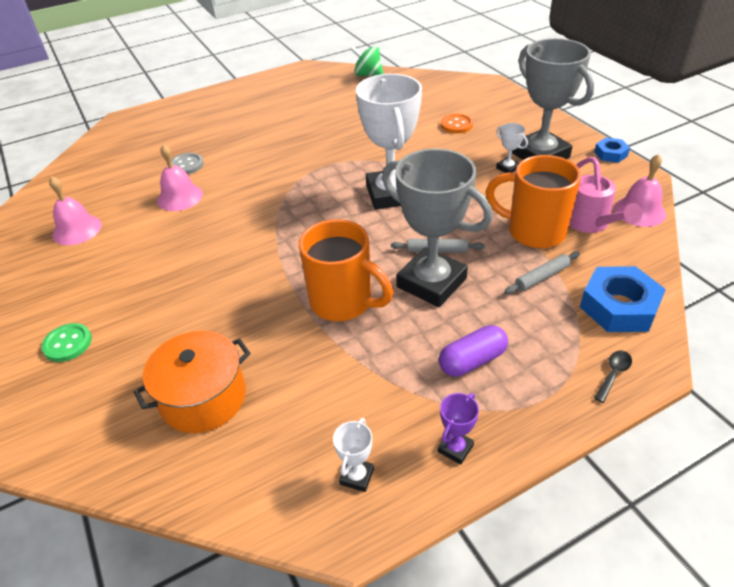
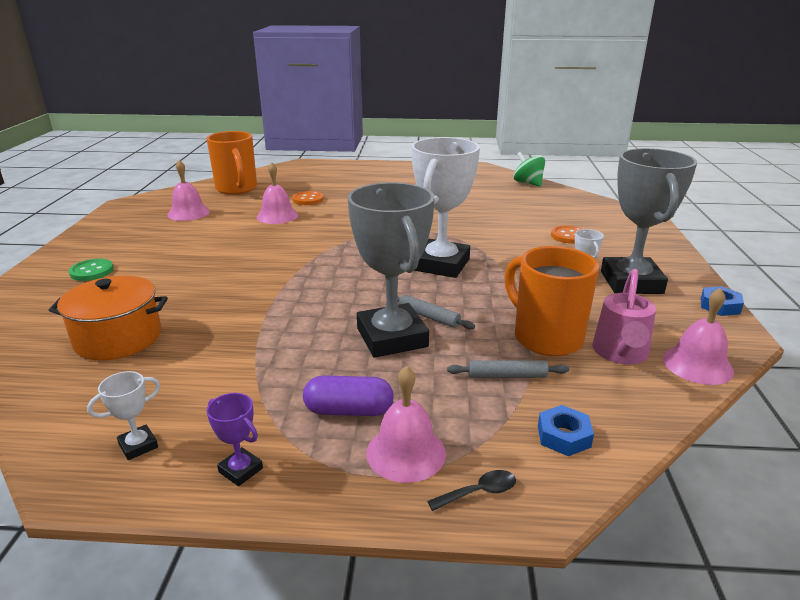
camera: 30 degrees right, 15 degrees down
grey button [171,153,204,174] -> orange button [292,191,324,205]
orange mug [299,219,393,321] -> orange mug moved to [206,131,257,195]
purple trophy [438,393,479,465] -> purple trophy turned 60 degrees clockwise [207,393,263,486]
blue nut [580,266,666,332] -> blue nut [538,405,594,456], size x0.54
none -> pink bell [366,366,446,483]

